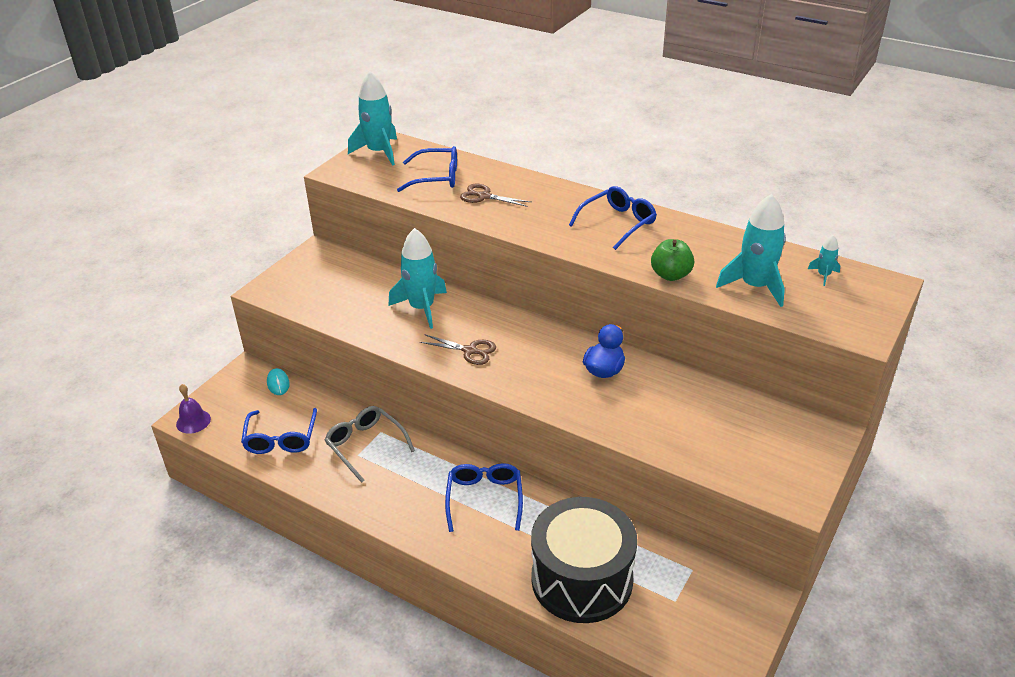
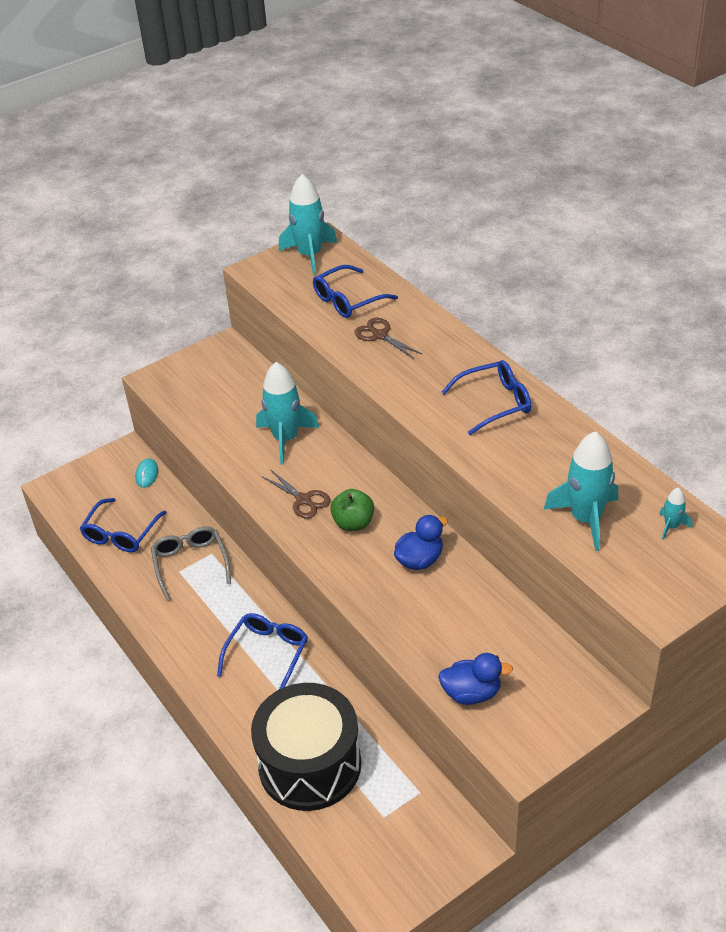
camera: 25 degrees right, 5 degrees up
purple bell [176,384,211,434] -> none
blue glasses [397,146,457,192] -> blue glasses turned 120 degrees clockwise [313,265,398,318]
green apple [651,239,694,281] -> green apple moved to [330,489,374,531]
none -> blue duck [438,653,513,705]

